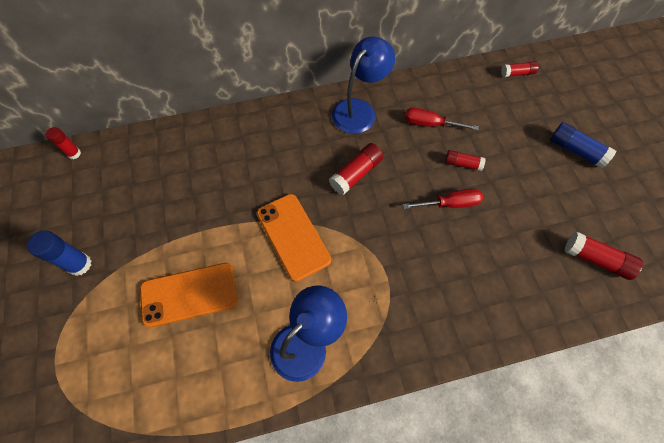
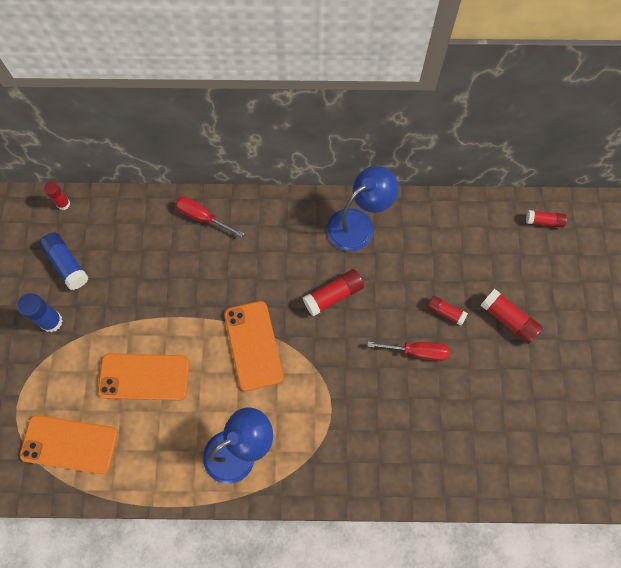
camera: 15 degrees right, 5 degrees up
red screwdriver [405,108,479,130] -> red screwdriver moved to [175,196,244,237]
blue glue stick [550,122,617,169] -> blue glue stick moved to [39,233,88,290]
red glue stick [565,232,643,280] -> red glue stick moved to [480,289,543,344]
none -> orange phone [20,415,118,474]

